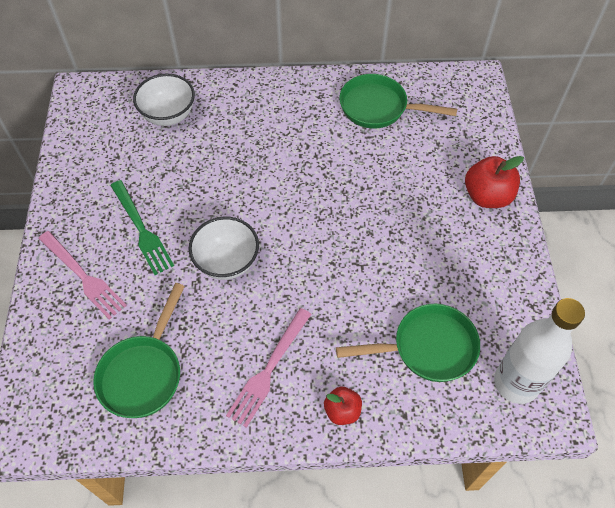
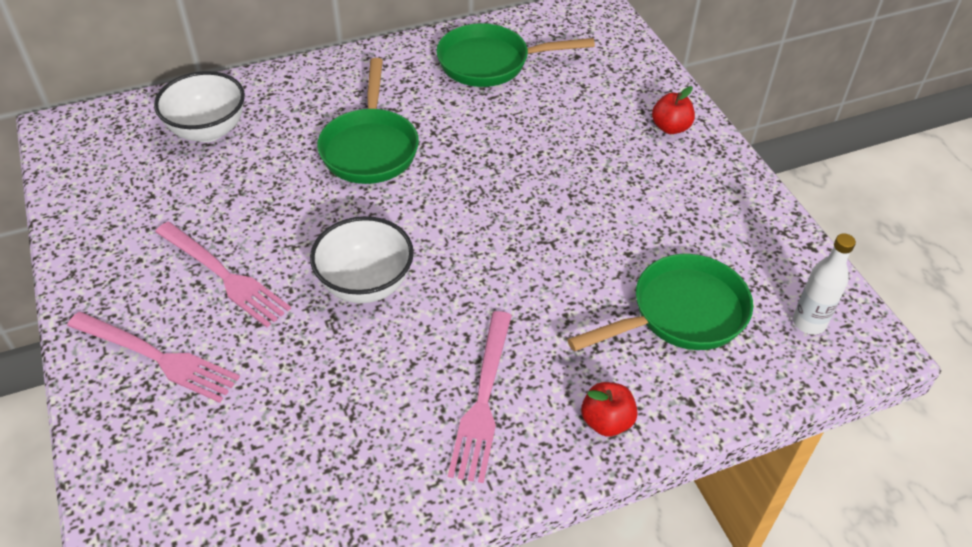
camera: 20 degrees left, 10 degrees down
green pan [93,283,185,418] -> green pan moved to [317,58,419,184]
green fork [110,180,174,275] -> pink fork [155,222,291,327]
red apple [465,156,524,208] -> red apple [652,86,695,134], size x0.60
white bottle [494,298,585,404] -> white bottle [793,233,856,335], size x0.54

